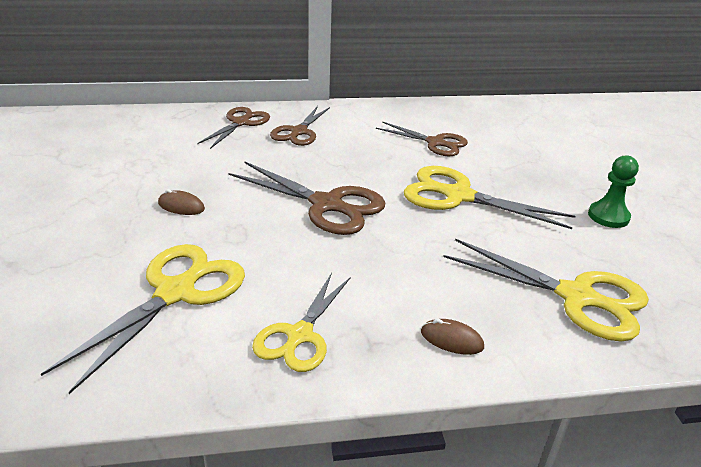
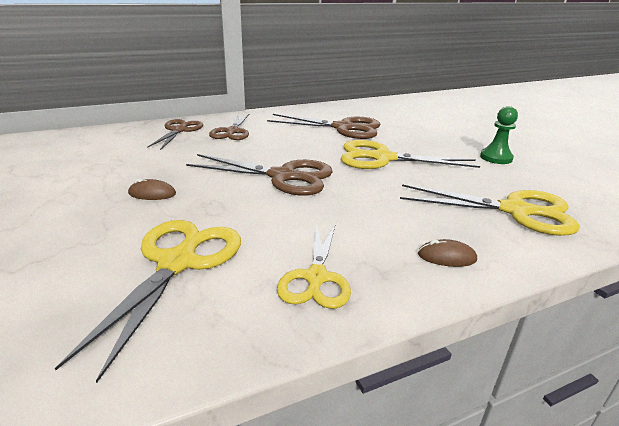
camera: 15 degrees left, 5 degrees down
brown scissors [376,121,468,156] -> brown scissors [267,114,380,139], size x1.52

